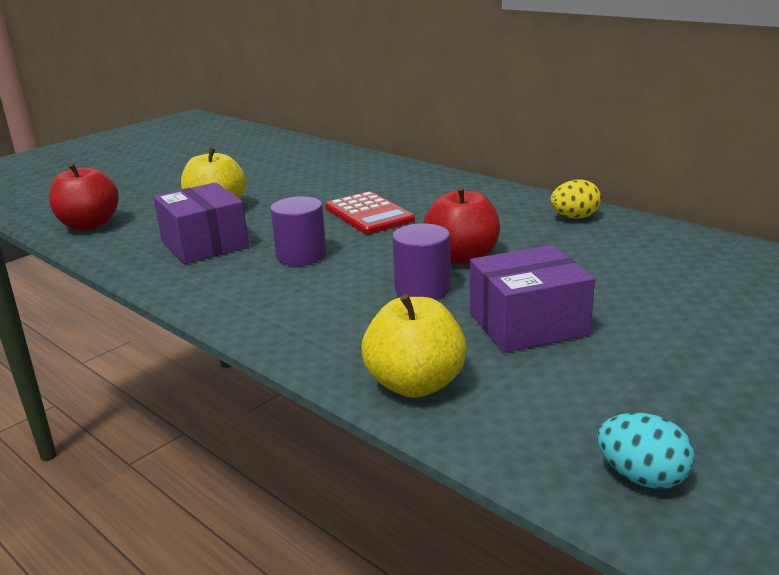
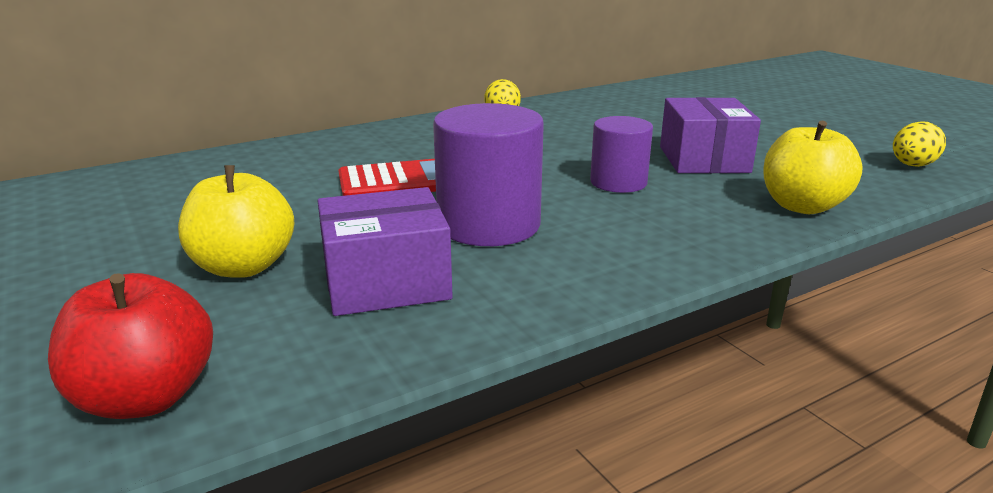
camera: 75 degrees left, 0 degrees up
purple cylinder [270,196,326,266] -> purple cylinder [433,103,544,246], size x1.59
red apple [423,186,500,264] -> none
turquoise egg [597,413,695,489] -> yellow egg [893,121,946,167]

